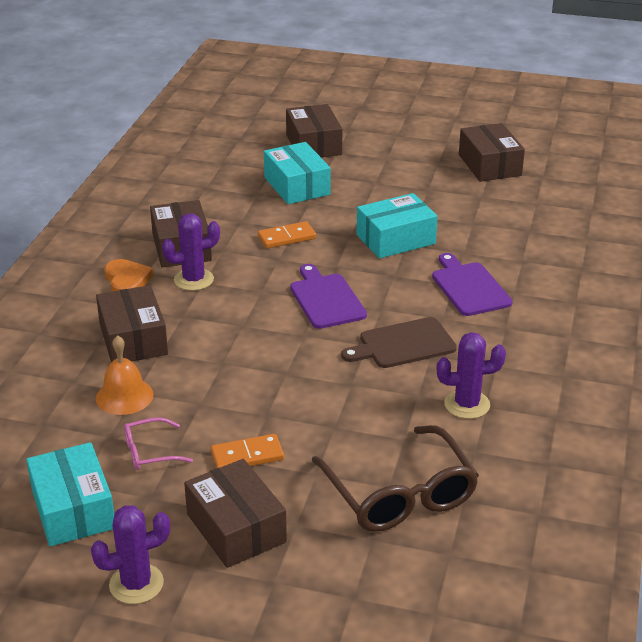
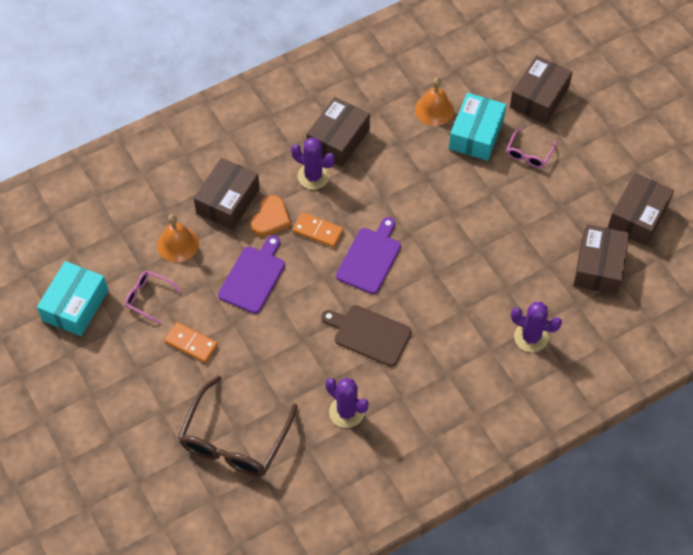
camera: 45 degrees right, 25 degrees up
purple cactus [91,505,170,604] -> purple cactus moved to [511,302,562,352]
orange heart [104,259,153,292] -> orange heart moved to [250,195,291,237]
brown box [184,459,287,568] -> brown box moved to [573,224,630,295]
orange domino [258,221,316,248] -> orange domino moved to [292,212,343,248]
turquoise box [356,193,438,259] -> none
purple cutting board [432,253,513,316] -> purple cutting board moved to [218,235,285,314]
none -> orange bell [415,77,454,126]
none -> pink glasses [506,128,556,168]

